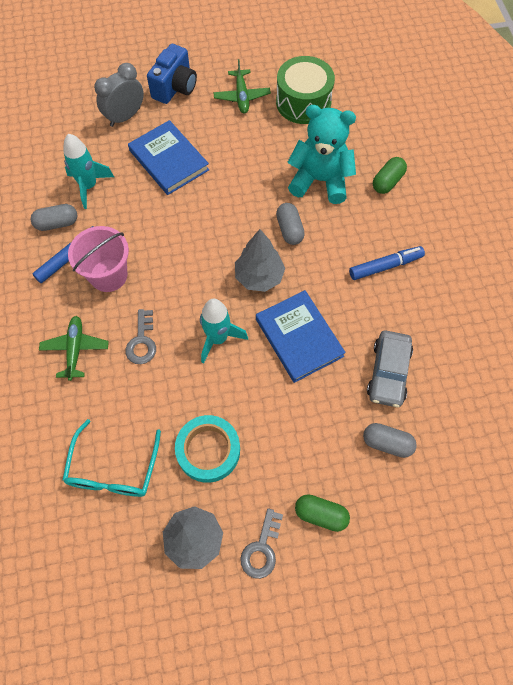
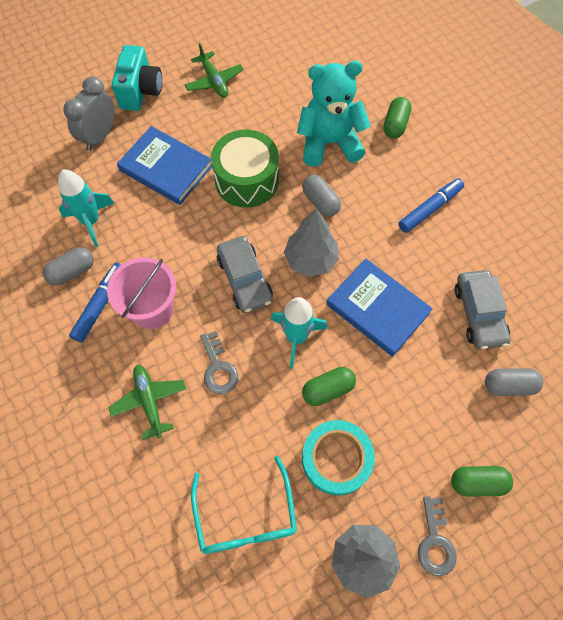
camera: 20 degrees left, 0 degrees up
blue camera [147,44,197,104] -> turquoise camera [111,45,162,111]
green drum [276,56,335,124] -> green drum moved to [211,129,279,208]
none -> grey car [217,236,273,313]
none -> green capsule [302,367,356,406]

